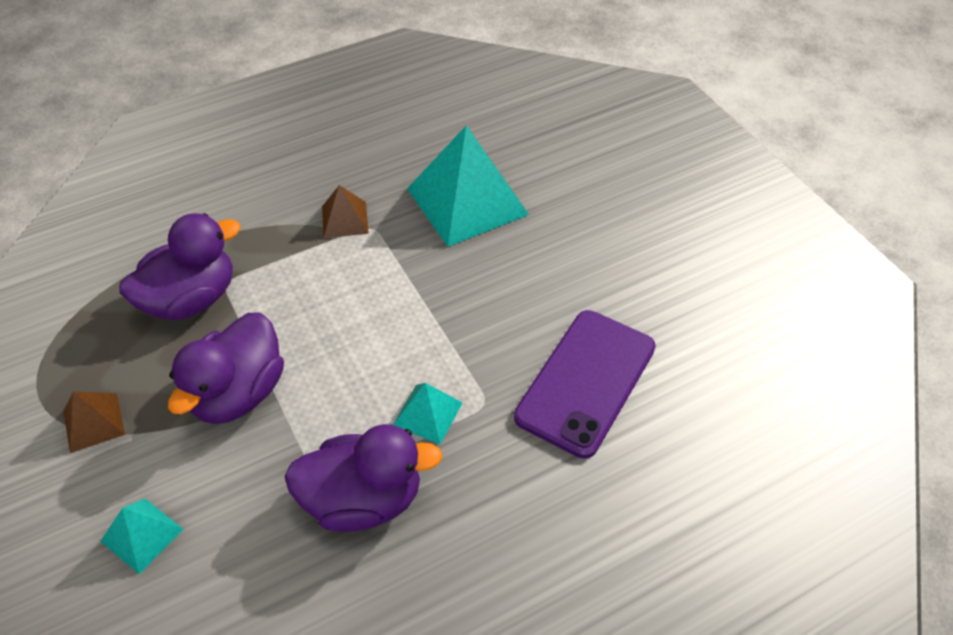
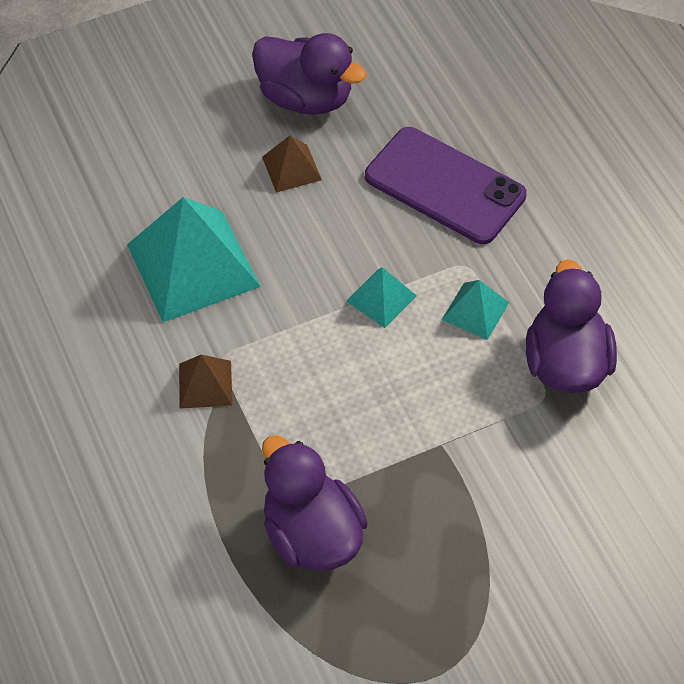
camera: 85 degrees left, 5 degrees up
brown pyramid [63,391,125,453] -> brown pyramid moved to [262,135,322,193]
turquoise pyramid [100,499,184,574] -> turquoise pyramid moved to [346,267,417,328]
purple duck [168,312,284,424] -> purple duck moved to [252,33,367,115]

